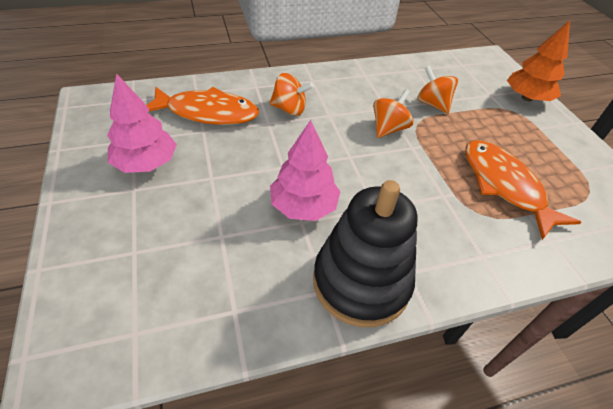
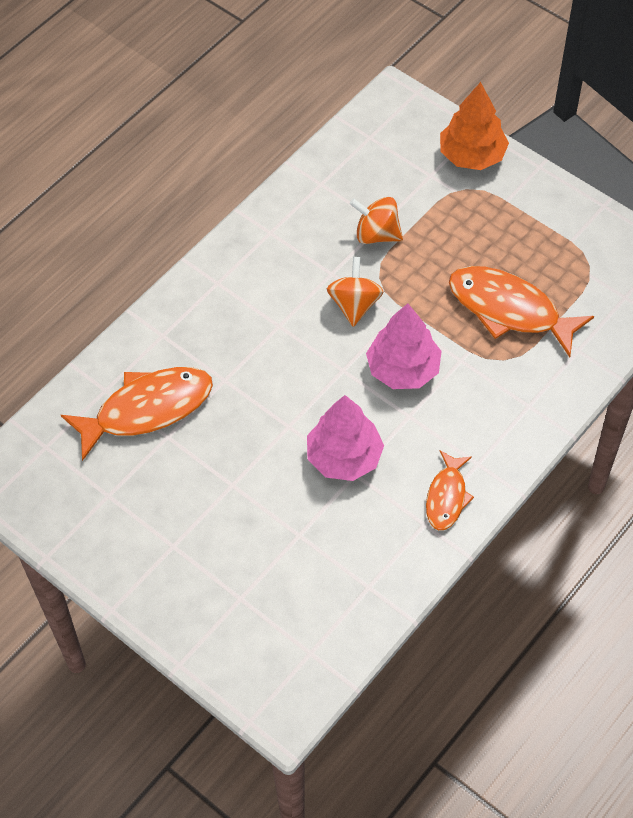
camera: 30 degrees left, 10 degrees up
pink tree [107,73,177,173] -> pink tree moved to [366,303,442,389]
orange spinning top [269,73,314,116] -> none
black stacking toy [313,180,417,327] -> orange fish [426,450,474,530]

